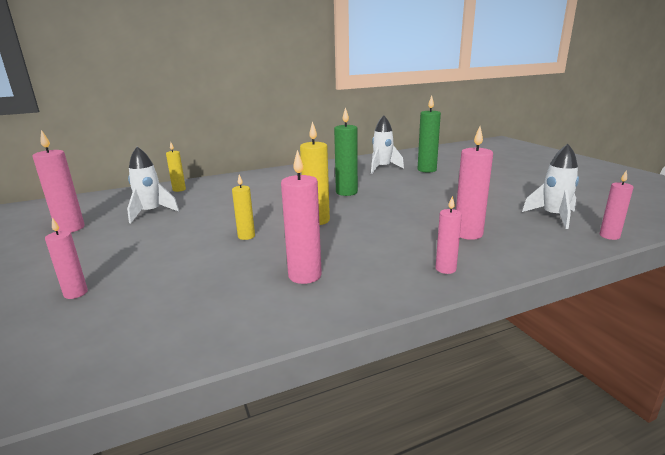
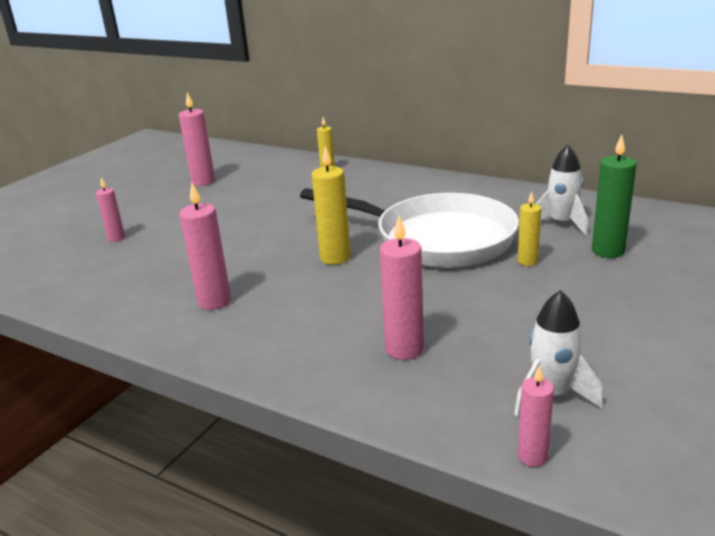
camera: 55 degrees right, 5 degrees up
white rocket [127,147,179,223] -> none
yellow candle [232,174,255,240] -> yellow candle moved to [518,192,541,266]
green candle [334,107,358,196] -> white pan [300,188,519,268]
pink candle [436,196,462,274] -> none

